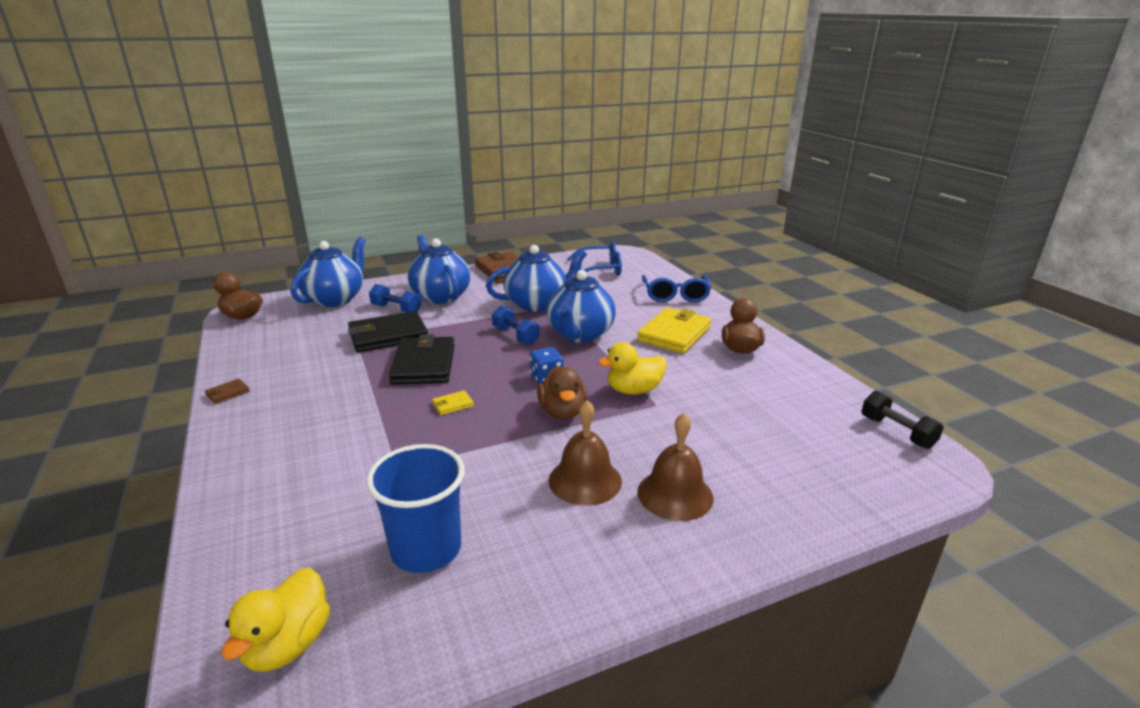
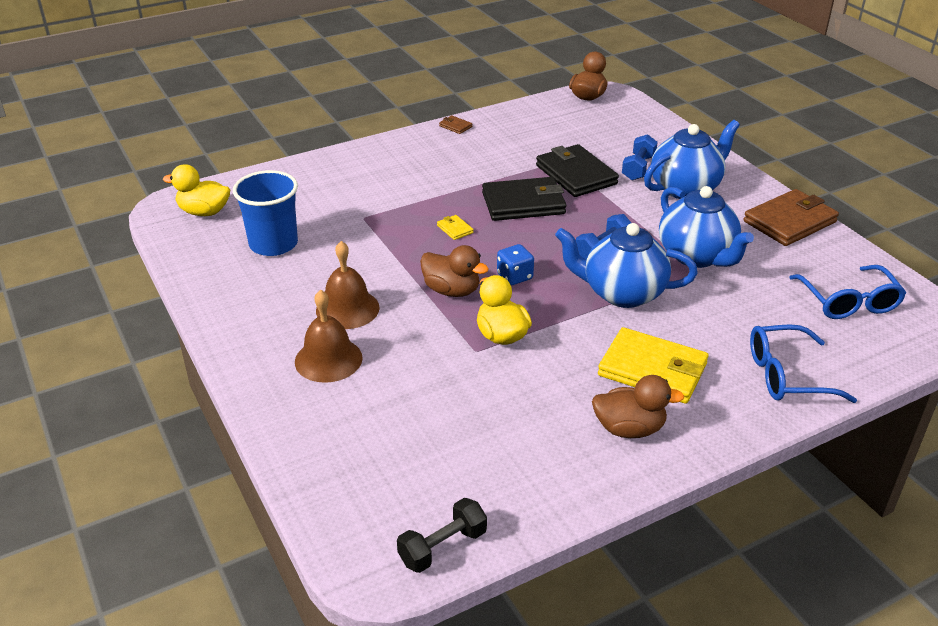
camera: 85 degrees right, 10 degrees up
blue teapot [291,237,366,307] -> none
brown duck [537,366,587,419] -> brown duck turned 135 degrees counterclockwise [420,245,489,297]

